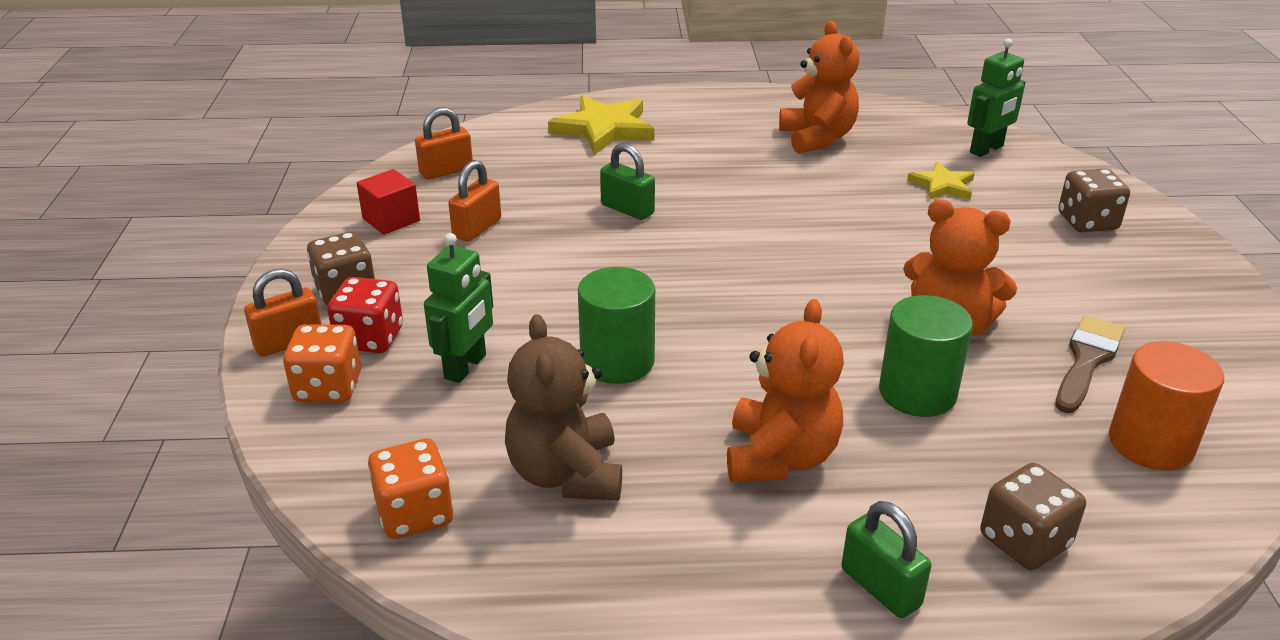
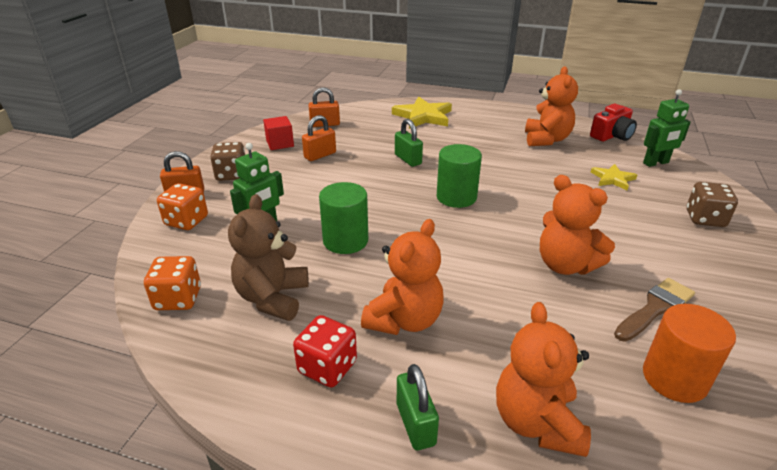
camera: 20 degrees right, 0 degrees up
red dice [327,277,403,353] -> red dice moved to [293,315,357,388]
green cylinder [879,295,973,417] -> green cylinder moved to [437,144,482,208]
brown dice [980,463,1086,570] -> orange teddy bear [496,302,591,457]
none -> red camera [590,104,637,141]

